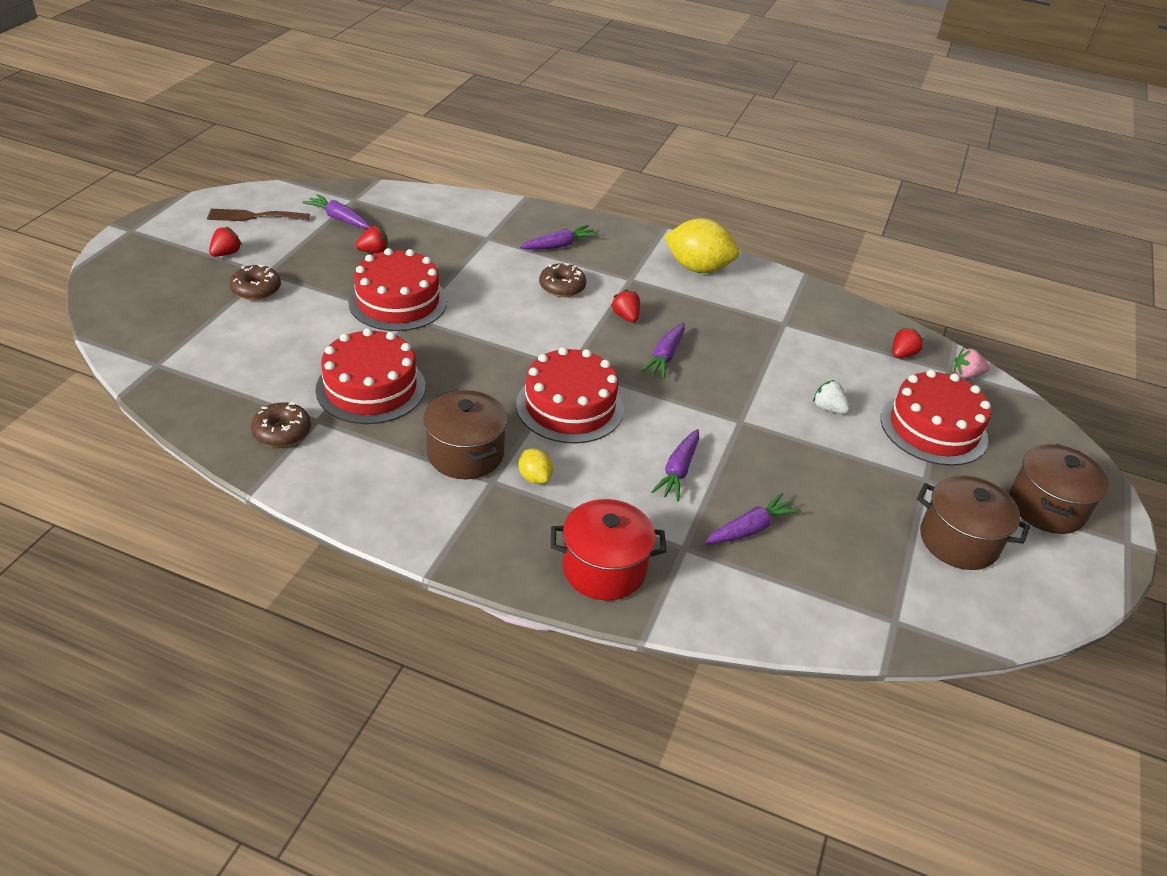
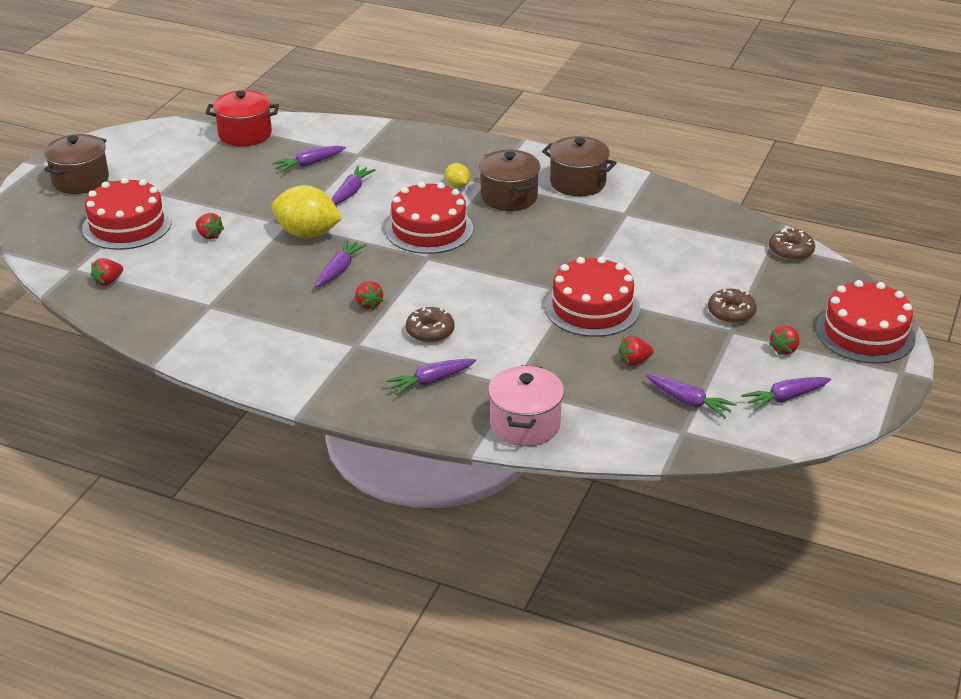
camera: 175 degrees left, 5 degrees down
brown fork [207,209,310,221] -> purple carrot [741,377,831,410]
brown donut [251,402,311,447] -> brown donut moved to [769,228,815,261]
red cake [315,328,425,424] -> red cake moved to [816,280,916,364]
red pot [551,499,666,601] -> red pot moved to [206,90,279,146]
yellow lemon [664,218,739,273] -> yellow lemon moved to [272,185,342,238]
white strawberry [813,380,850,414] -> red strawberry [196,213,224,239]
brown pot [917,475,1030,570] -> brown pot moved to [542,136,617,196]
pink strawberry [954,348,990,378] -> none
none -> pink pot [488,365,564,446]

